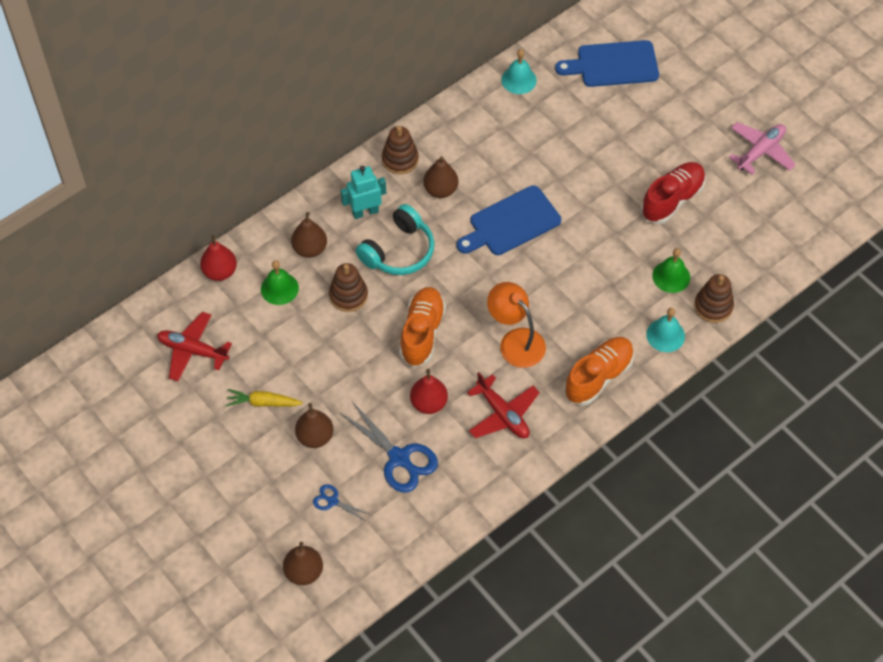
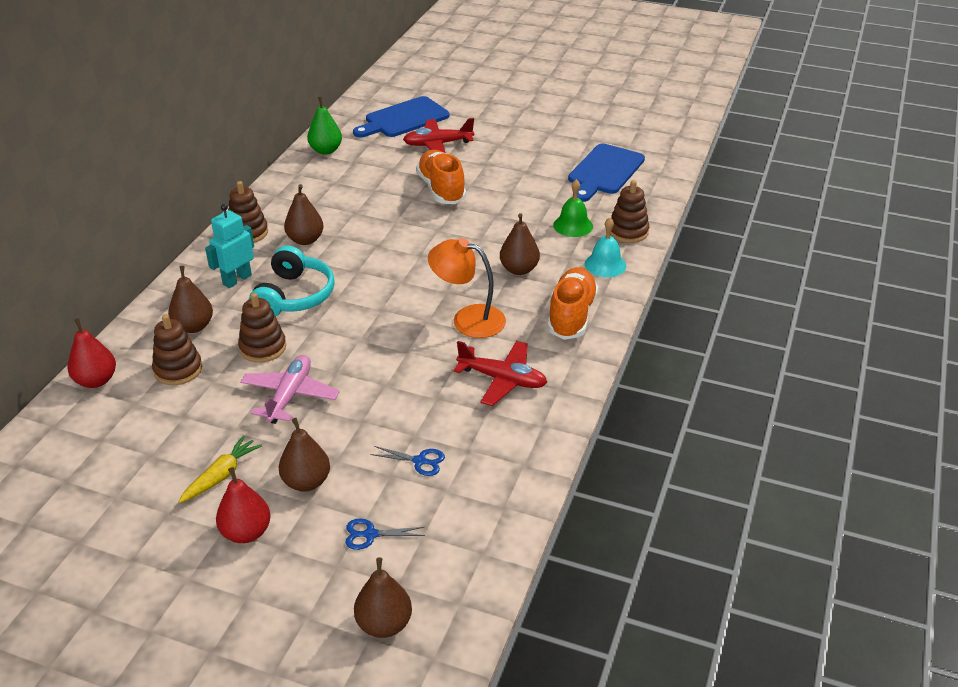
camera: 30 degrees left, 20 degrees down
red plane [157,312,232,381] -> red plane moved to [403,118,474,153]
yellow carrot [226,389,303,407] -> yellow carrot turned 150 degrees clockwise [178,435,262,503]
green bell [261,260,299,305] -> brown stacking toy [152,314,202,385]
blue scissors [339,403,438,493] -> blue scissors [370,446,445,476], size x0.50
orange shoe [399,287,446,367] -> orange shoe moved to [416,150,466,204]
red pear [410,369,448,414] -> red pear moved to [216,467,271,543]
blue cutting board [457,186,561,255] -> blue cutting board moved to [568,143,645,202]
turquoise bell [501,49,537,94] -> green pear [307,97,342,155]
red shoe [641,162,706,224] -> none
pink plane [729,122,796,175] -> pink plane moved to [240,355,340,424]
none -> brown pear [500,213,540,275]

